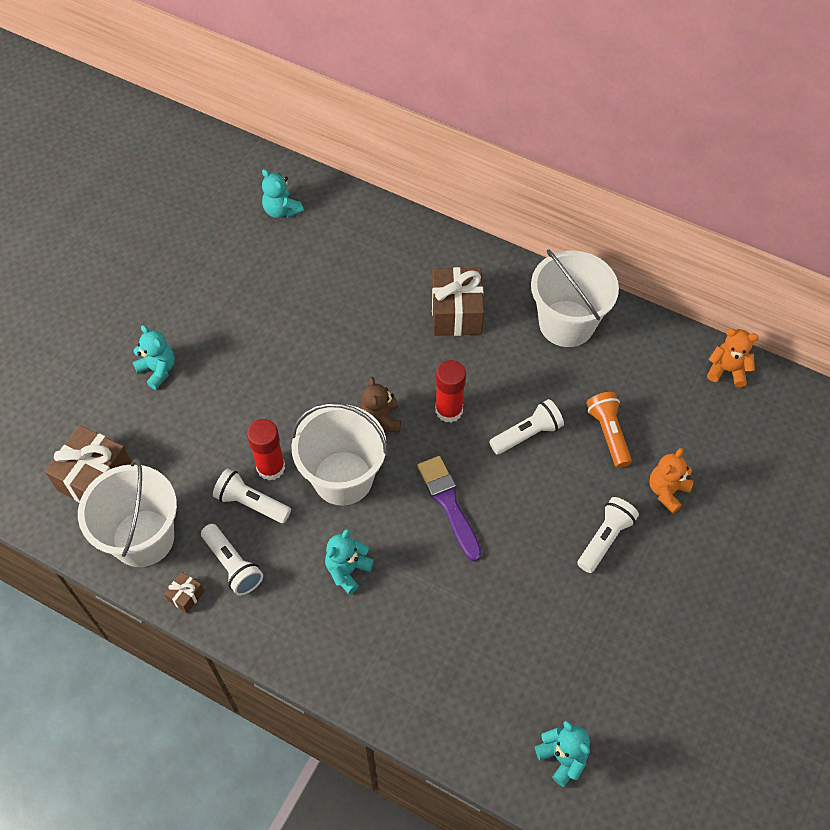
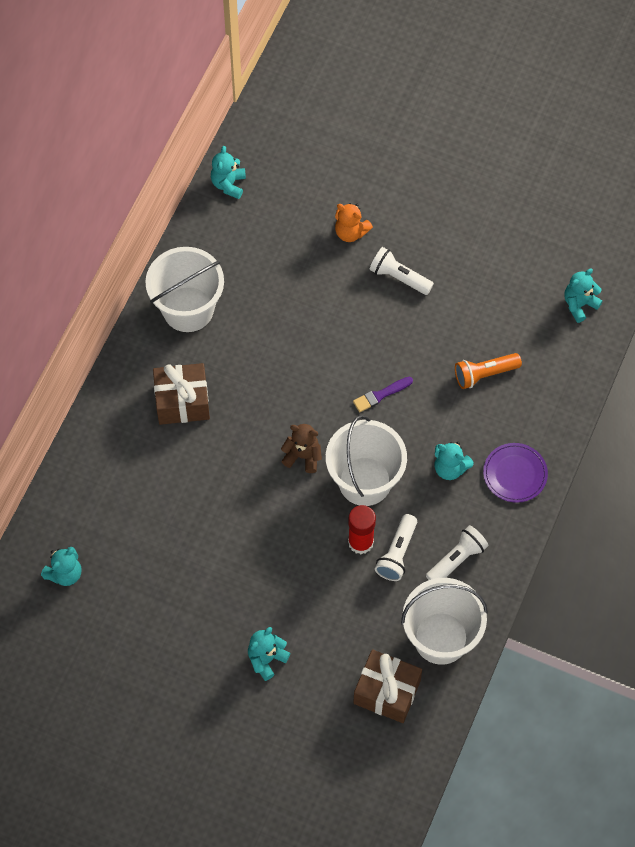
camera: 95 degrees left, 5 degrees up
brown gift [164,572,204,613] -> none
brown teddy bear [360,377,401,433] -> brown teddy bear turned 150 degrees counterclockwise [281,424,322,473]
purple brush [417,456,482,561] -> purple brush [353,377,413,412], size x0.64
red glue stick [435,360,466,423] -> none
white flashlight [489,399,564,455] -> none
orange flashlight [586,392,632,468] -> orange flashlight moved to [455,353,522,389]
orange teddy bear [707,329,759,387] -> turquoise teddy bear [211,146,246,199]
none -> purple plate [483,443,548,503]

